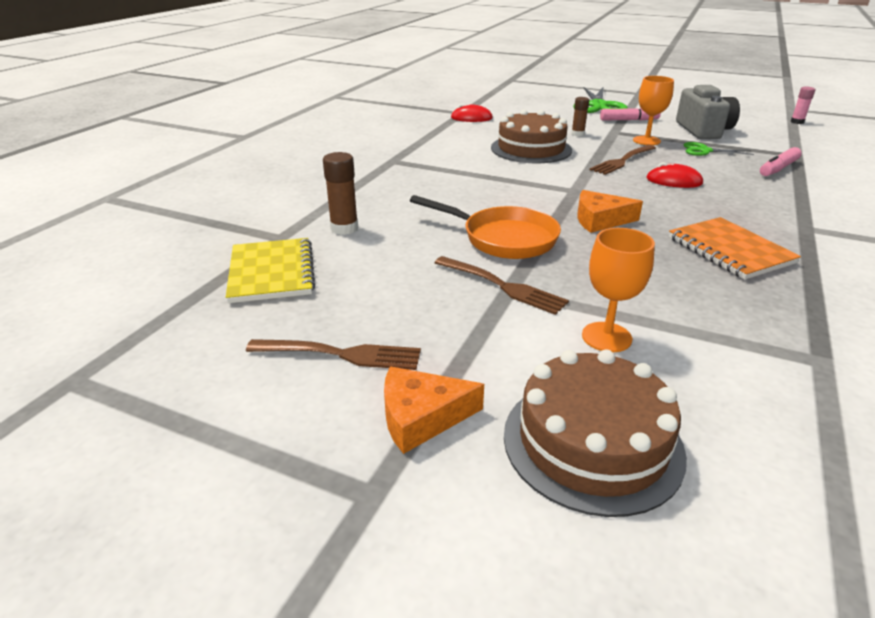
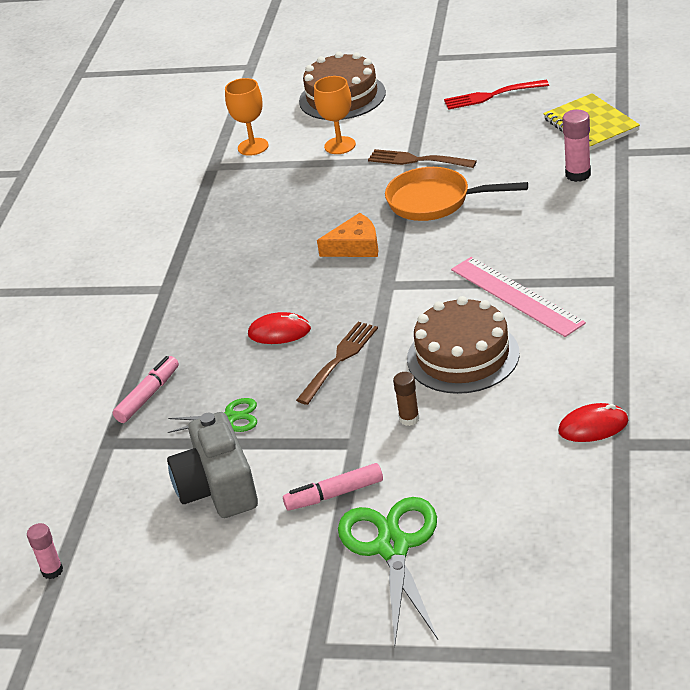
camera: 170 degrees right, 5 degrees up
brown fork [246,339,421,370] -> red fork [444,80,549,110]
brown glue stick [323,152,358,235] -> pink glue stick [562,110,591,182]
orange cheese [384,366,484,454] -> none
orange goblet [633,76,674,145] -> orange goblet moved to [225,78,268,156]
orange notebook [669,217,801,280] -> none
none -> pink ruler [451,257,586,337]

